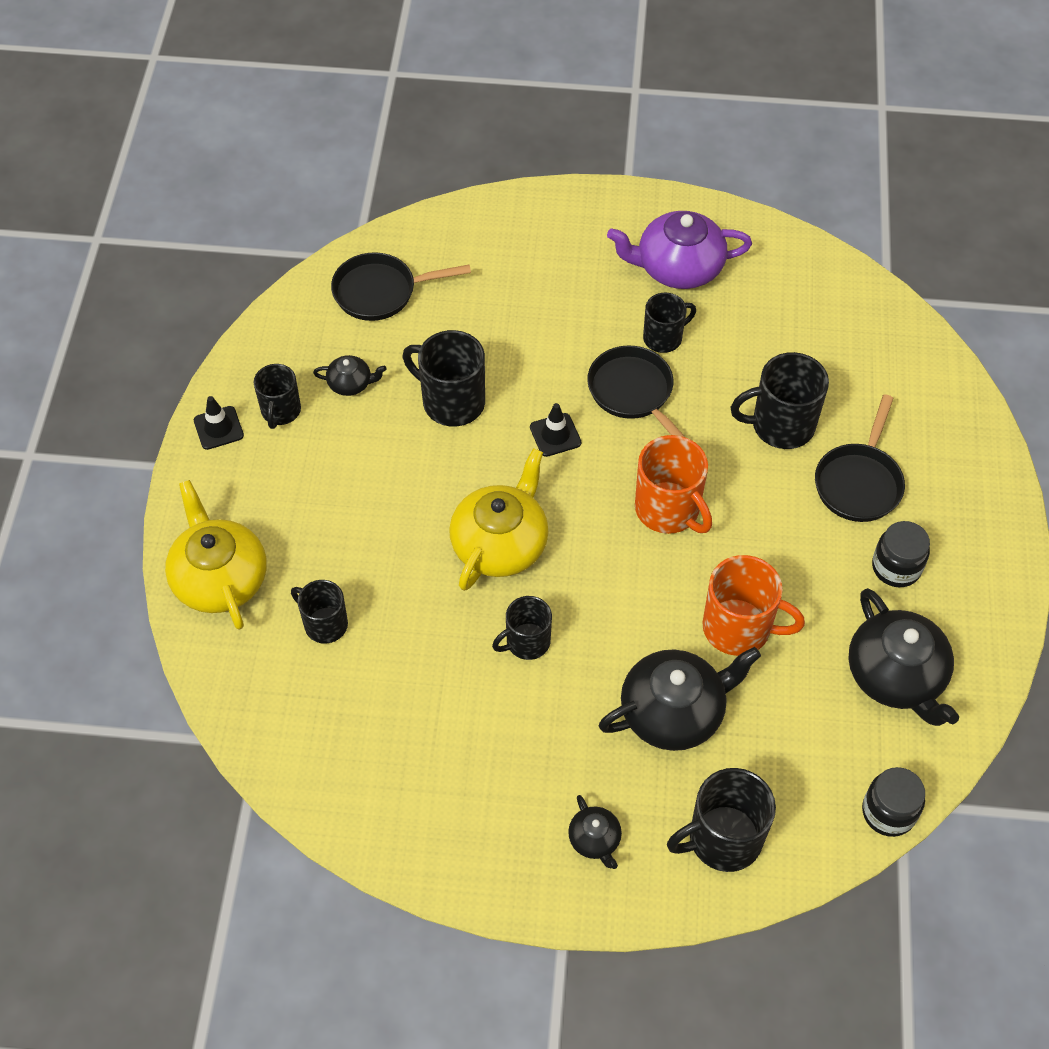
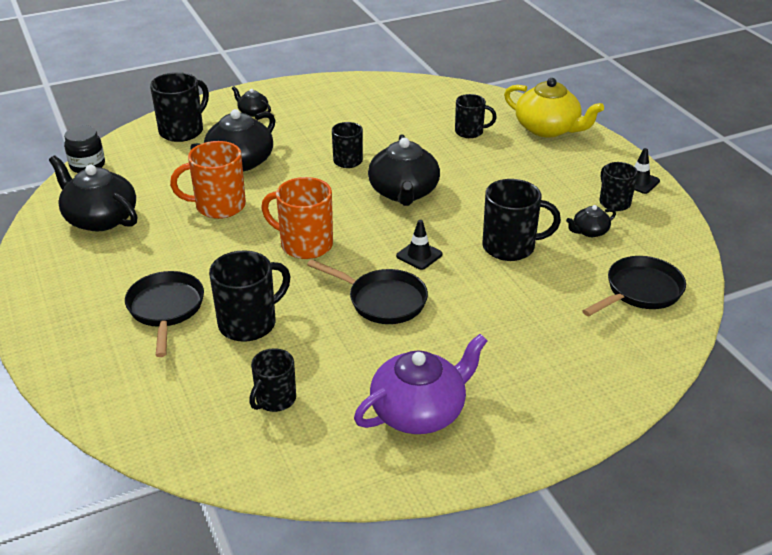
camera: 150 degrees right, 20 degrees down
yellow teapot [449,448,549,591] -> black teapot [368,134,440,206]
black mug [643,293,696,353] -> black mug moved to [249,348,296,412]
black jar [872,521,930,587] -> none

